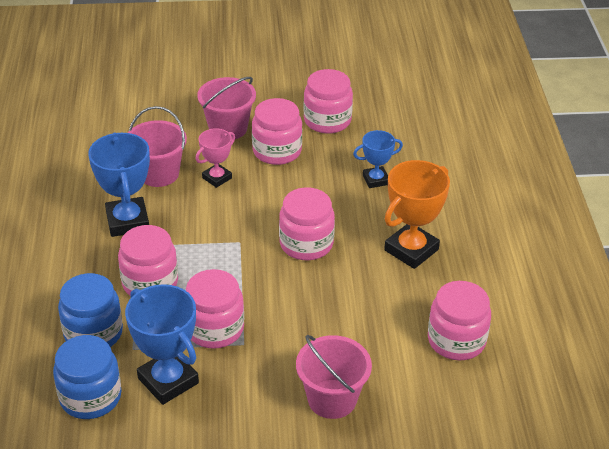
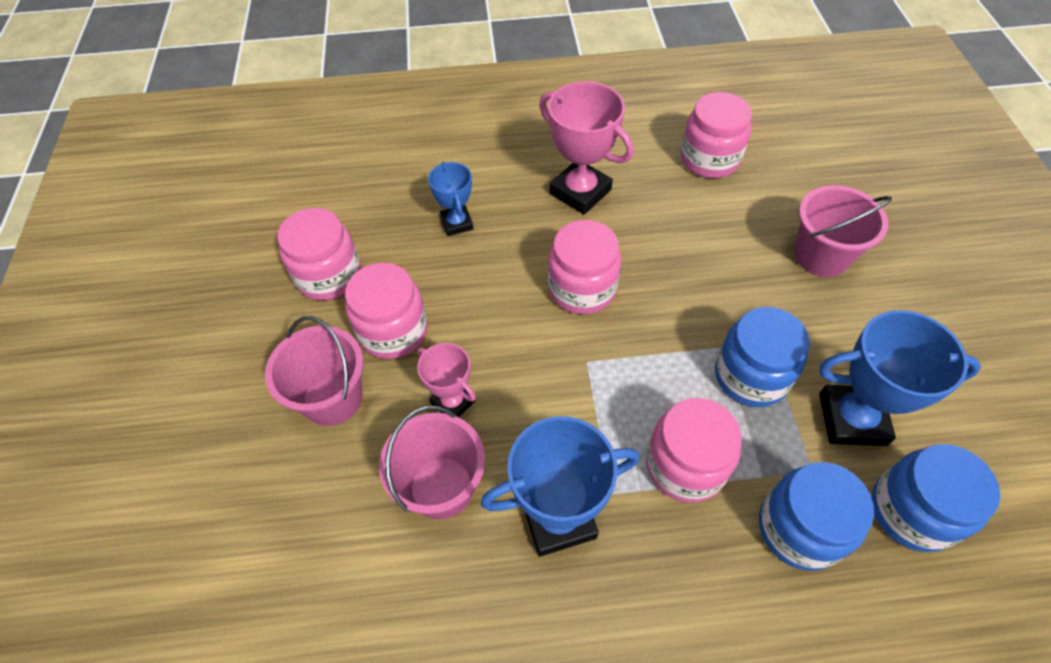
camera: 90 degrees left, 15 degrees up
blue trophy [125,284,199,405] -> blue trophy turned 45 degrees clockwise [819,310,981,446]
pink jar [186,269,244,349] -> blue jar [715,307,810,407]
orange trophy [384,160,450,269] -> pink trophy [539,81,633,215]

